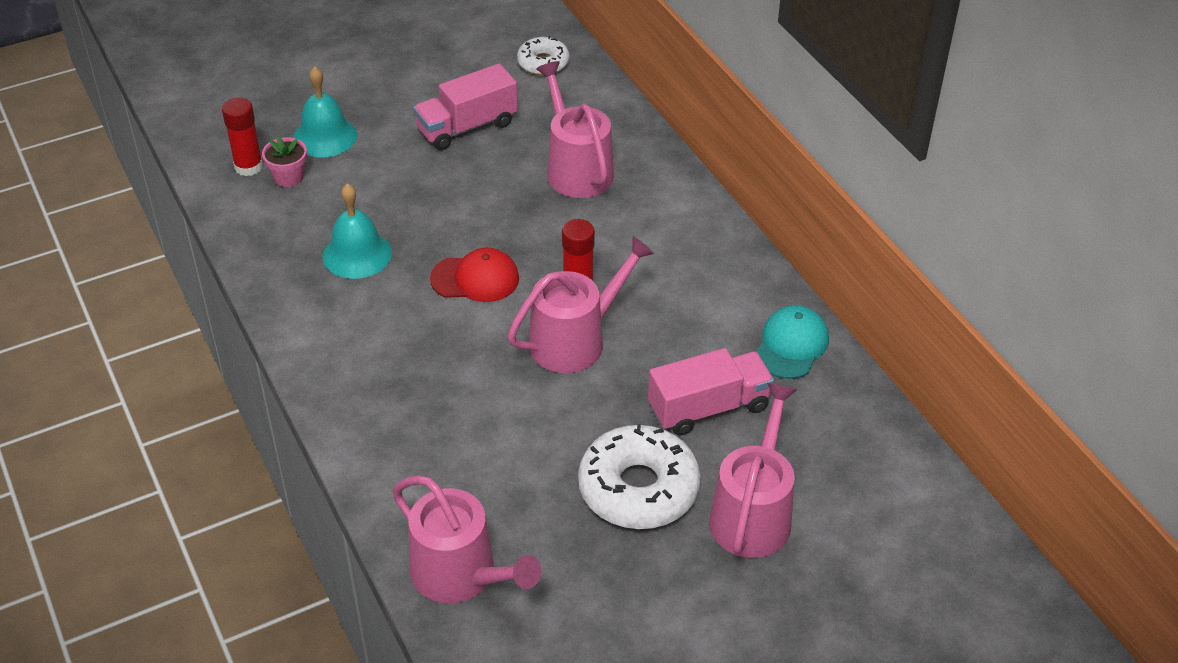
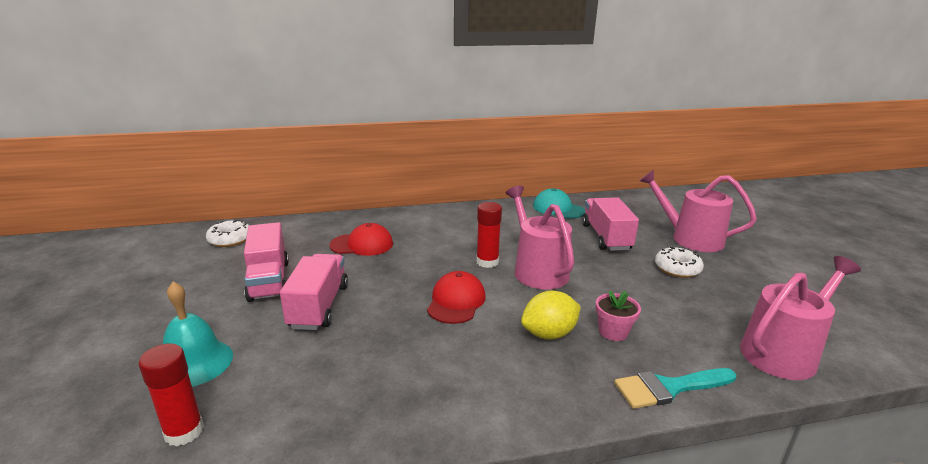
camera: 75 degrees left, 20 degrees down
pink flower pot [262,136,307,187] -> pink flower pot moved to [596,290,641,341]
turquoise bell [322,183,392,279] -> none
pink watering can [536,61,614,198] -> red cap [330,223,393,256]
white donut [578,424,701,529] -> white donut [655,247,704,278], size x0.57
none -> pink truck [280,254,348,330]
none -> yellow lemon [521,291,581,339]
none -> turquoise brush [614,368,736,409]

